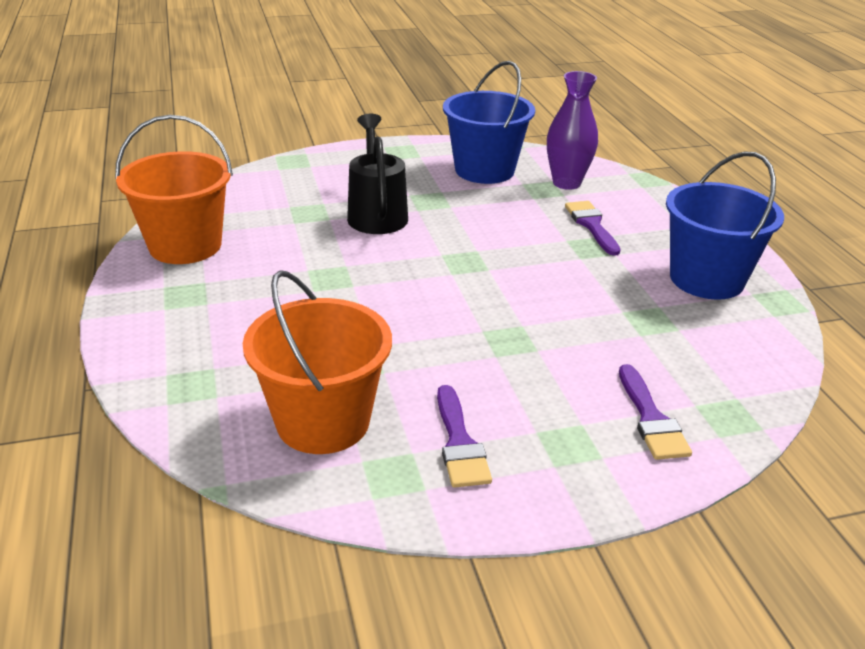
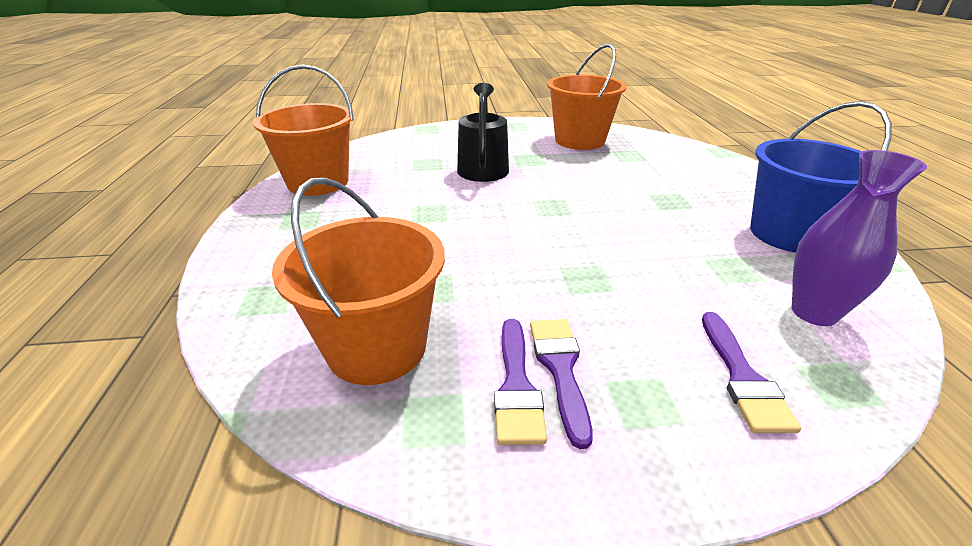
camera: 10 degrees right, 0 degrees up
blue bucket [443,61,535,184] -> orange bucket [547,44,627,150]
purple vase [547,71,598,190] -> purple vase moved to [792,150,927,326]
purple brush [565,201,621,256] -> purple brush moved to [530,319,593,449]

